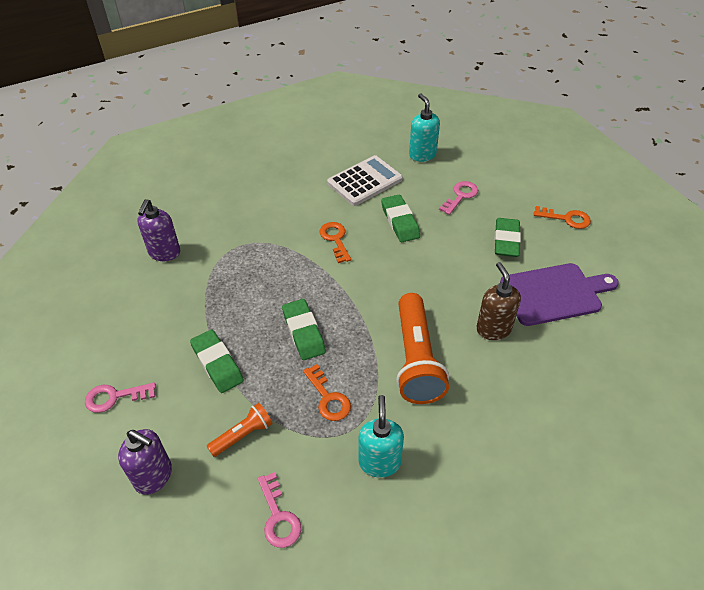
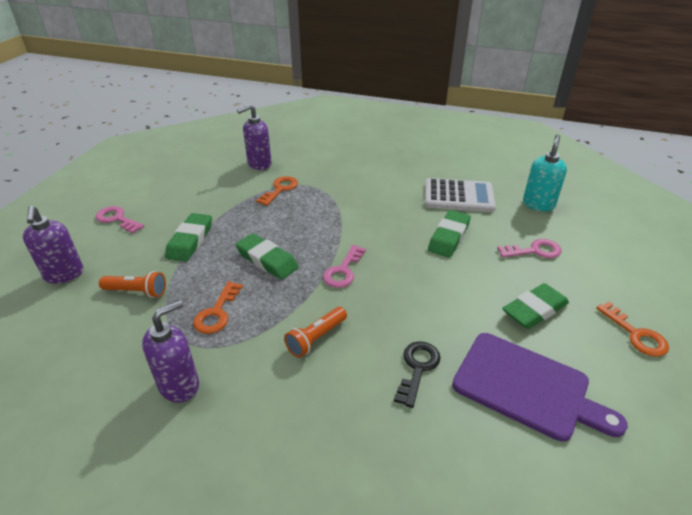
camera: 45 degrees right, 10 degrees down
pink key [258,472,301,548] -> pink key moved to [323,245,366,288]
green eraser [282,299,326,360] -> green eraser turned 75 degrees counterclockwise [235,233,299,280]
orange key [320,222,351,263] -> orange key moved to [256,176,298,206]
turquoise soap dispenser [359,395,404,478] -> purple soap dispenser [142,300,199,403]
orange flashlight [396,293,449,404] -> orange flashlight [284,307,347,358], size x0.51
brown soap dispenser [476,262,521,340] -> black key [394,341,441,408]

